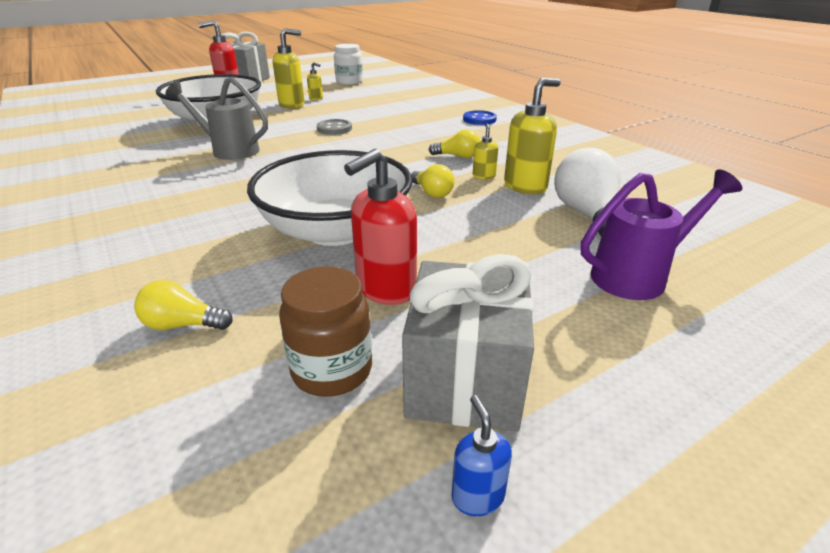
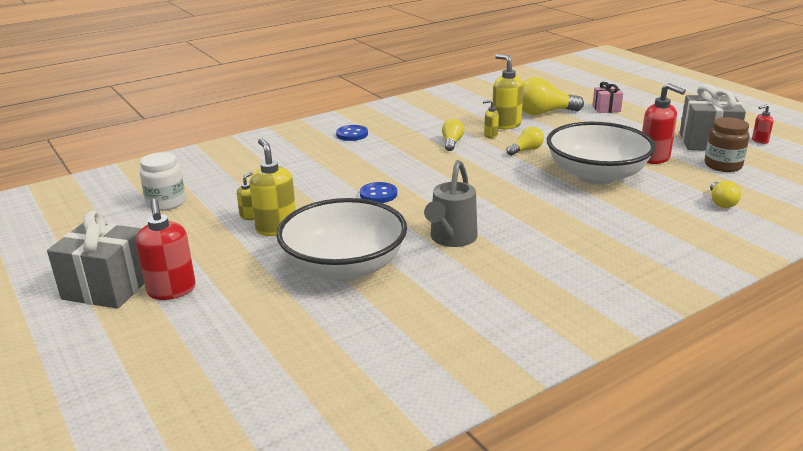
camera: 90 degrees left, 5 degrees down
grey button [317,119,352,135] -> blue button [360,182,397,203]
blue soap dispenser [451,395,512,516] -> red soap dispenser [752,104,773,144]
white light bulb [554,148,621,237] -> yellow light bulb [522,77,584,115]
purple watering can [581,169,742,300] -> pink gift [592,82,623,113]

